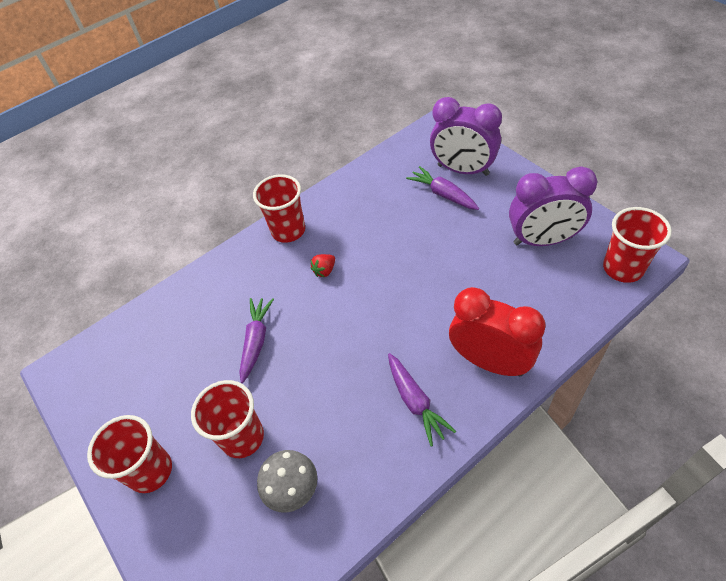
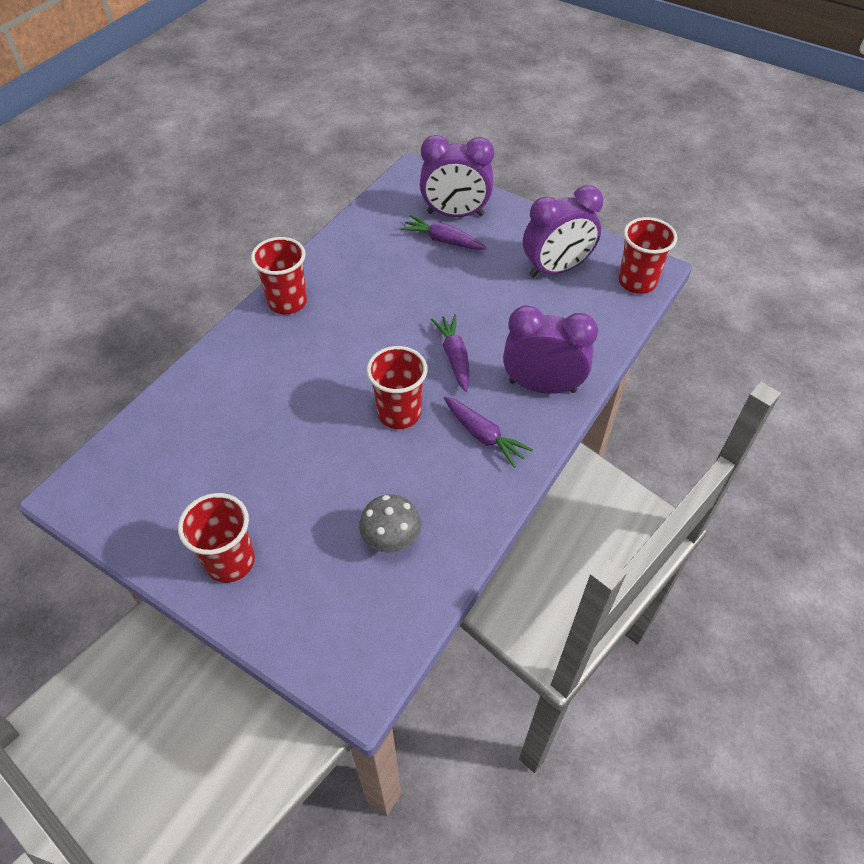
camera: 25 degrees left, 0 degrees up
red cup [191,380,264,458] -> red cup moved to [366,346,427,429]
purple carrot [239,298,274,383] -> purple carrot moved to [431,314,469,392]
red strawberry [310,254,335,277] -> none
red clock [449,287,546,376] -> purple clock [503,305,598,394]

